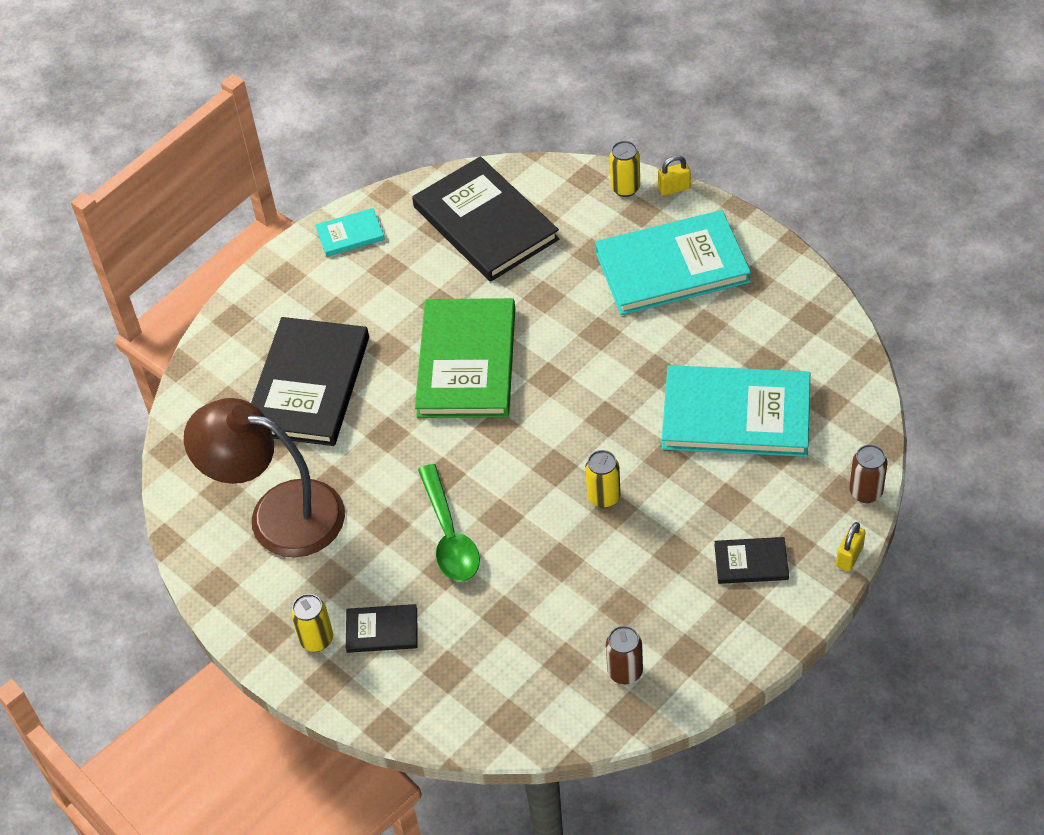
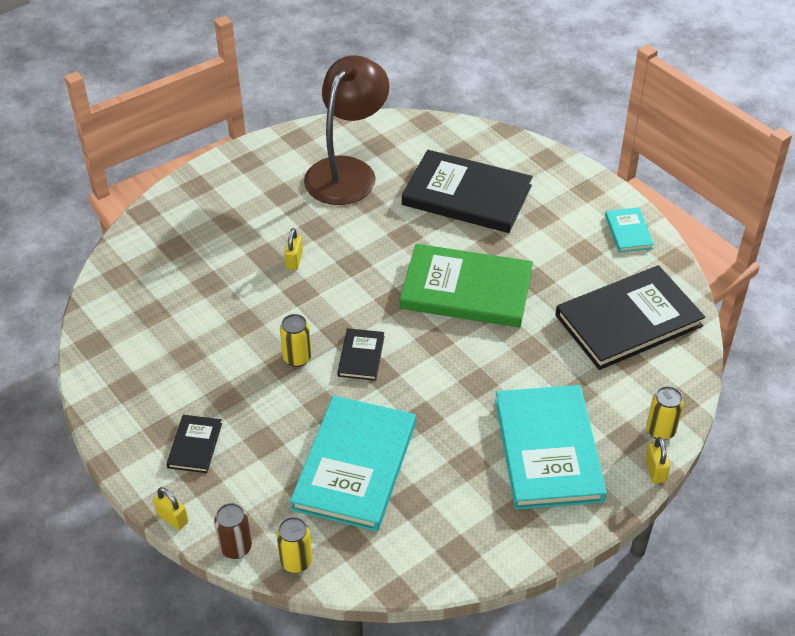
camera: 95 degrees right, 5 degrees down
yellow can [291,594,333,652] -> yellow can moved to [276,517,313,573]
black book [346,604,417,653] -> black book moved to [337,328,384,381]
green spoon [418,464,480,582] -> yellow padlock [284,228,303,270]
brown can [606,626,643,684] -> none

